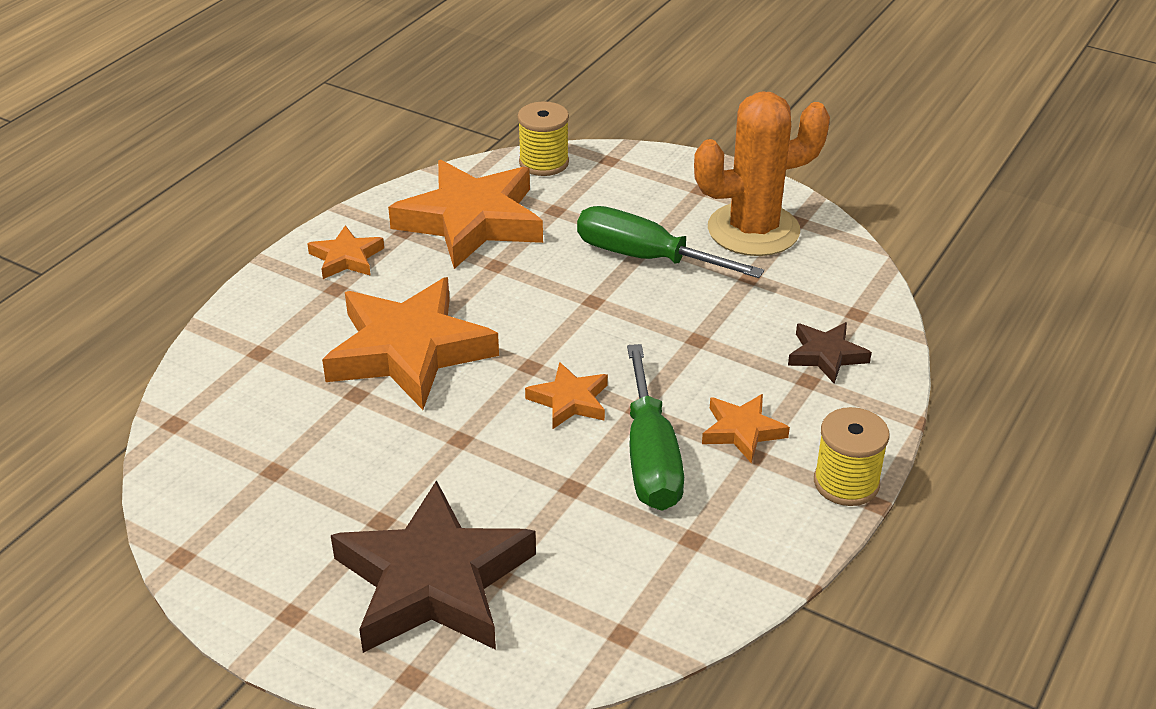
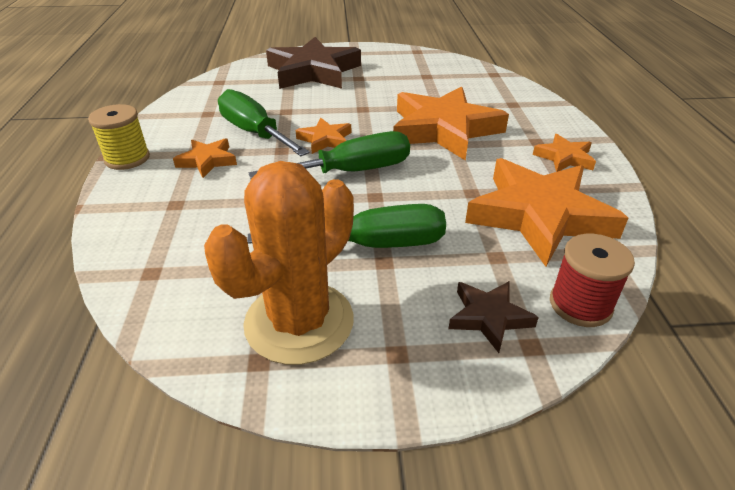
camera: 145 degrees right, 0 degrees up
yellow spool [518,101,569,176] -> red spool [550,234,635,327]
brown star [788,322,872,384] -> brown star moved to [448,281,539,353]
none -> green screwdriver [249,131,410,179]

